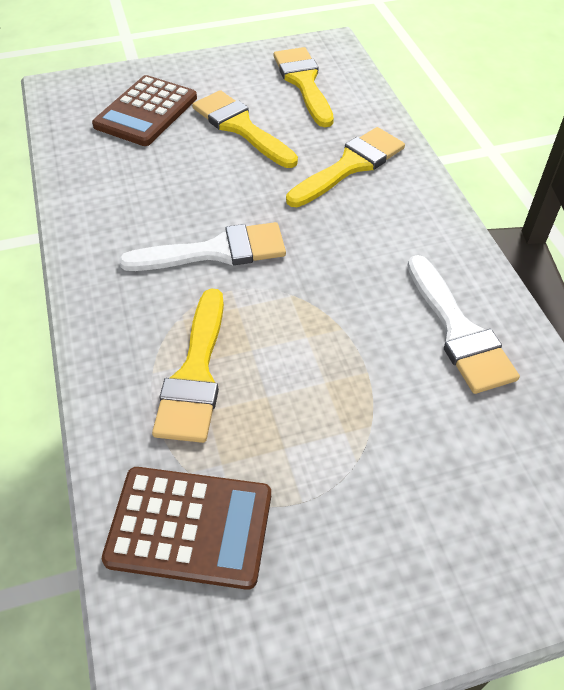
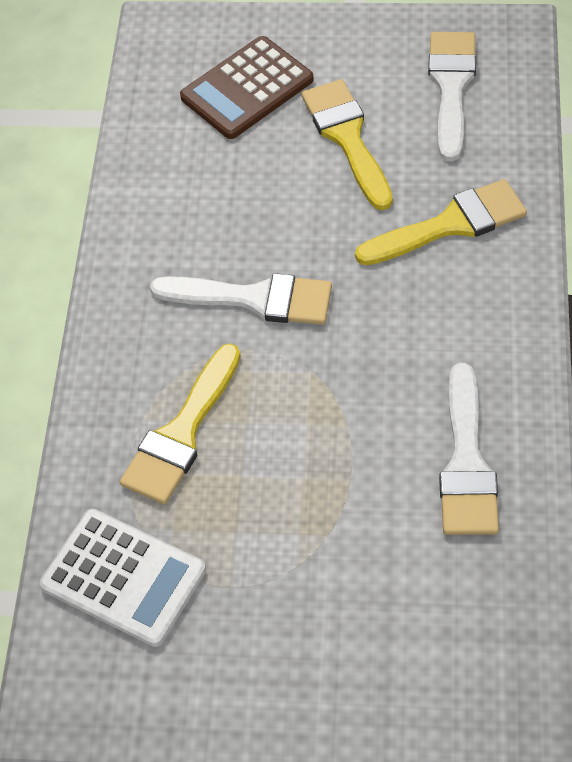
camera: 25 degrees right, 5 degrees up
brown calculator [102,467,271,590] -> white calculator [40,509,206,647]
yellow brush [274,47,334,127] -> white brush [428,32,476,161]

